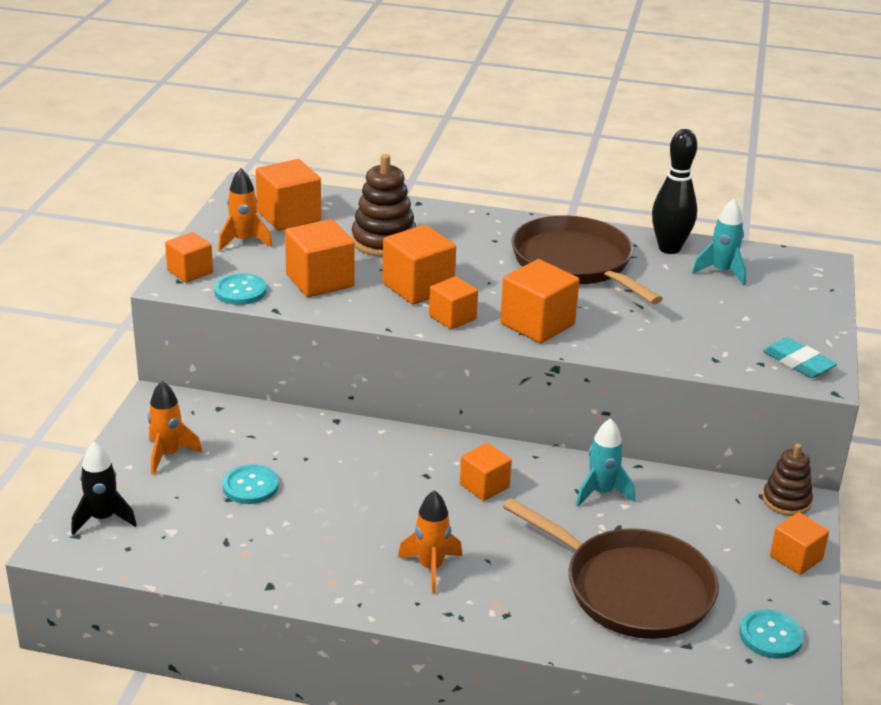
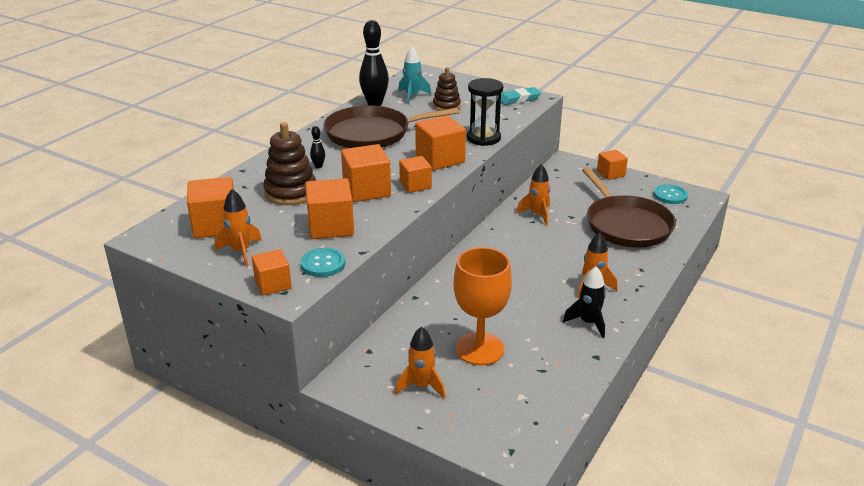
camera: 70 degrees left, 0 degrees up
black rocket [71,442,137,535] -> black rocket moved to [563,266,606,338]
turquoise button [222,464,279,504] -> orange goblet [454,247,512,365]
orange cube [460,443,512,501] -> none
brown pan [503,498,719,639] -> brown pan turned 105 degrees clockwise [582,167,676,248]
turquoise rocket [576,418,635,507] -> orange rocket [516,164,550,225]
brown stacking toy [763,443,813,516] -> brown stacking toy moved to [433,67,461,111]
none -> black bowling pin [310,126,325,168]
none -> black hourglass [467,78,503,146]

